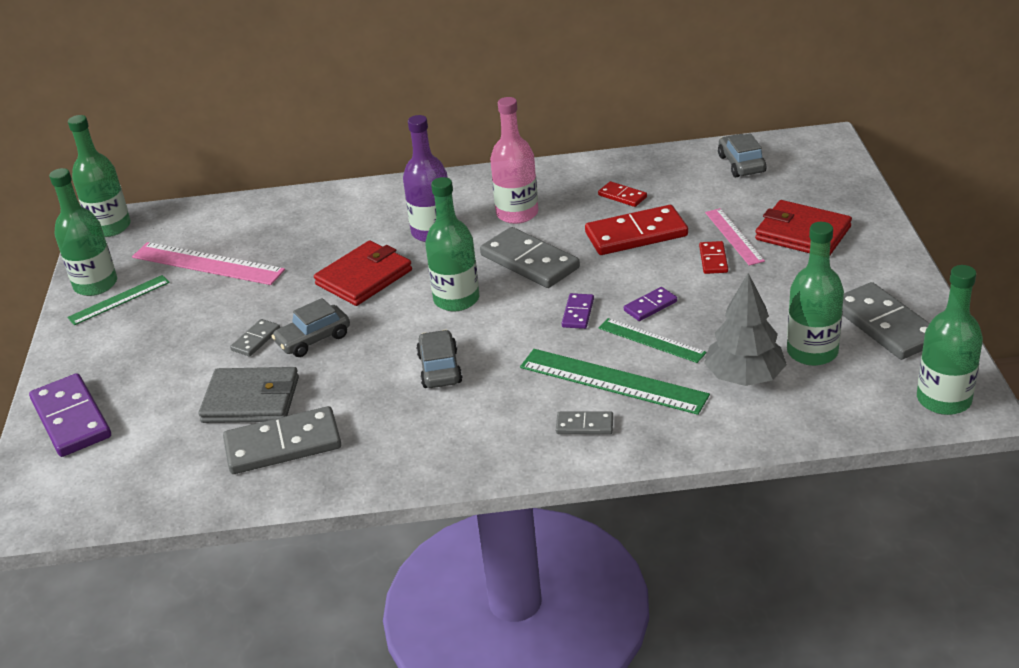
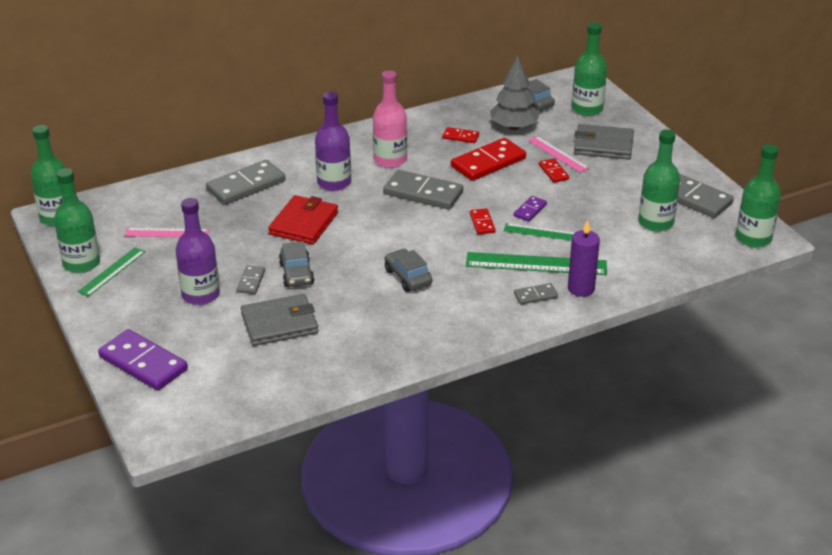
camera: 25 degrees left, 0 degrees up
pink ruler [132,242,285,285] -> pink ruler [124,228,209,237], size x0.61
grey domino [223,406,341,474] -> grey domino moved to [206,160,286,205]
grey car [271,298,350,357] -> grey car turned 45 degrees counterclockwise [279,241,314,287]
green bottle [425,177,479,312] -> green bottle moved to [572,22,607,116]
purple domino [562,293,594,329] -> red domino [470,208,496,235]
grey tree [704,273,787,386] -> grey tree moved to [490,56,540,130]
red wallet [755,200,852,255] -> grey wallet [574,124,634,160]
none -> purple bottle [176,198,220,305]
none -> purple candle [568,220,600,297]

